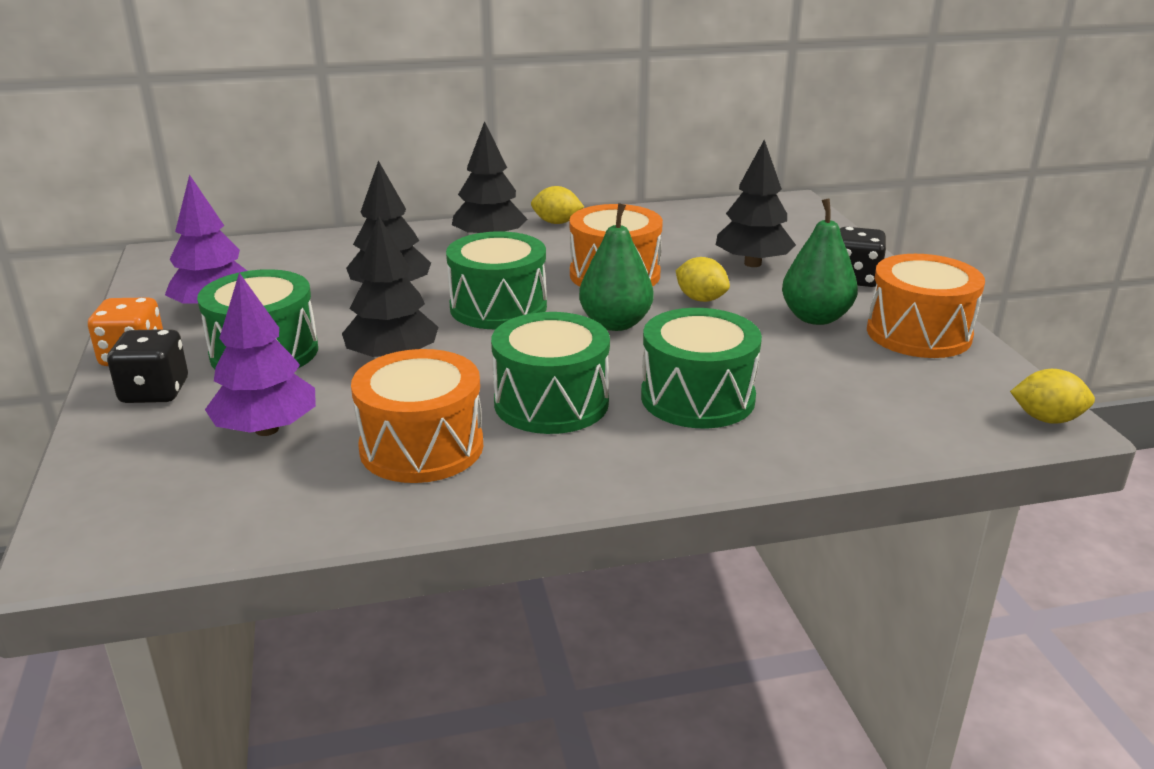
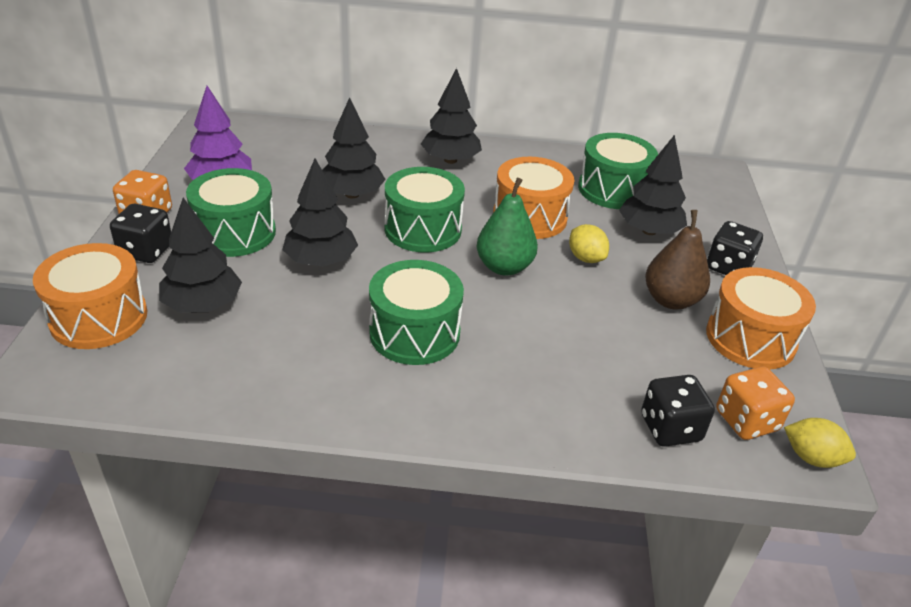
camera: 15 degrees right, 10 degrees up
purple tree [205,273,316,436] -> black tree [159,198,242,313]
orange drum [351,349,483,483] -> orange drum moved to [33,243,148,349]
yellow lemon [531,186,584,224] -> none
green drum [641,308,762,429] -> green drum moved to [578,133,658,209]
green pear [782,198,858,325] -> brown pear [645,210,710,309]
none -> black dice [641,375,715,447]
none -> orange dice [716,367,795,440]

